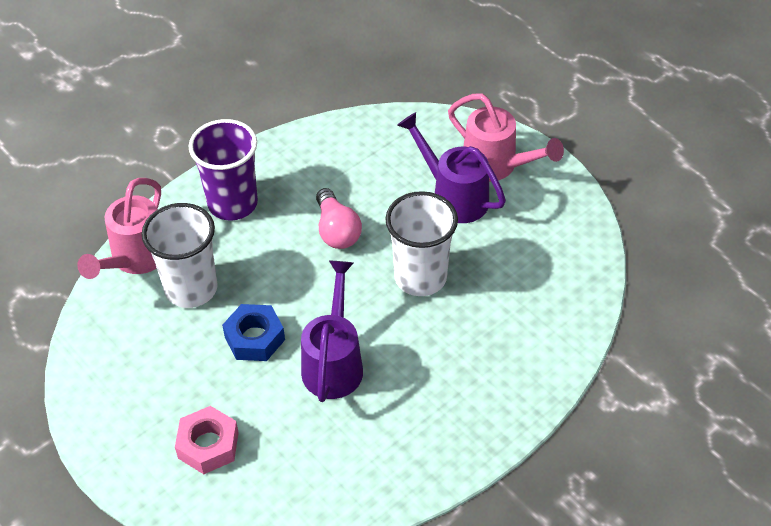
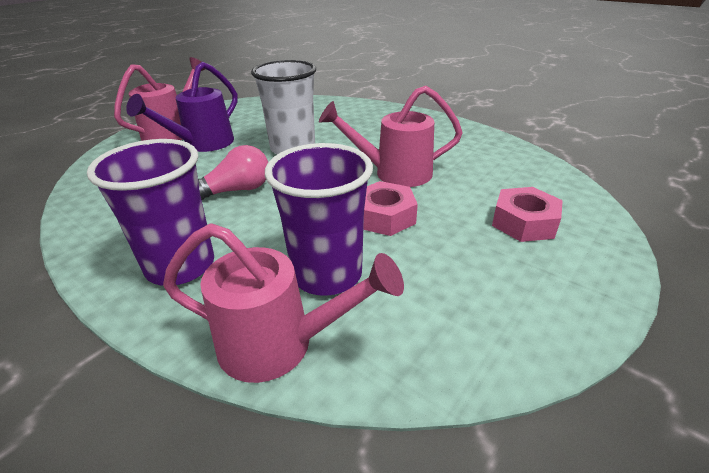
camera: 100 degrees left, 15 degrees down
white cup [142,203,218,308] -> purple cup [265,143,373,296]
blue nut [222,304,285,361] -> pink nut [363,181,418,236]
purple watering can [301,261,363,402] -> pink watering can [319,86,463,187]

